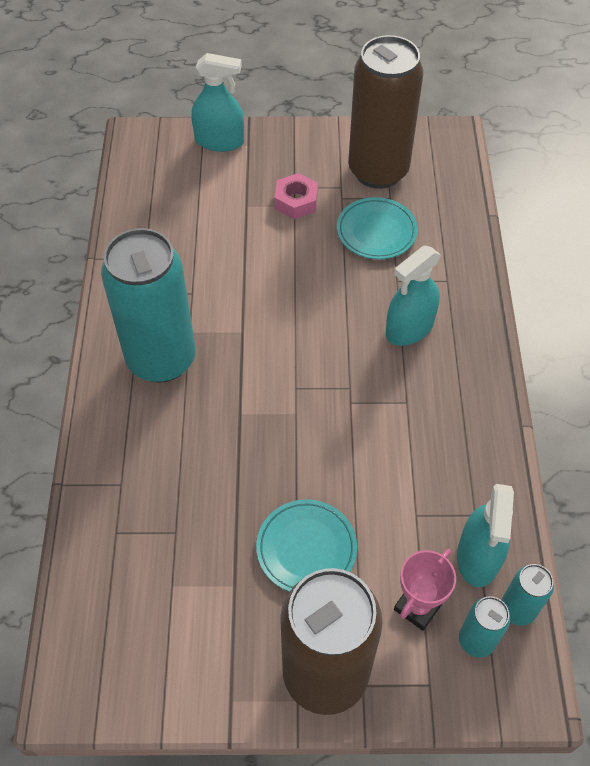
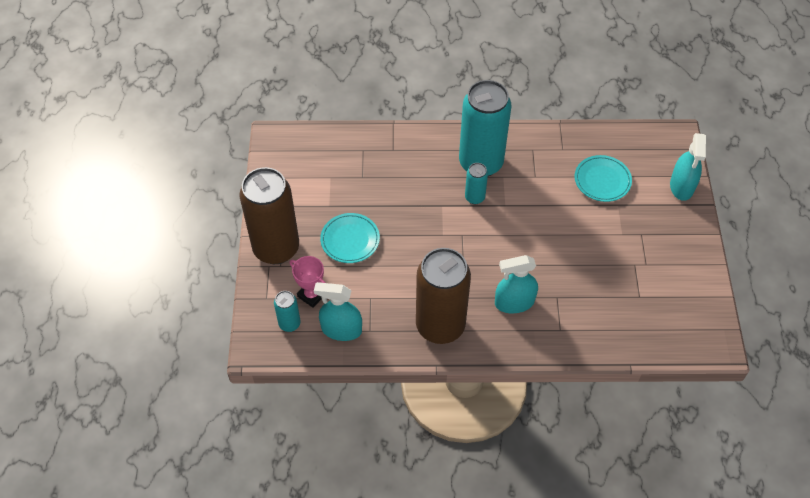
camera: 90 degrees right, 0 degrees up
pink nut [275,173,318,219] -> none
turquoise plate [337,197,418,259] -> turquoise plate moved to [575,155,632,202]
brown can [348,35,423,189] -> brown can moved to [416,248,471,344]
turquoise spray bottle [386,246,441,346] -> turquoise spray bottle turned 60 degrees counterclockwise [495,255,538,314]
turquoise can [502,564,554,626] -> turquoise can moved to [465,163,488,204]

